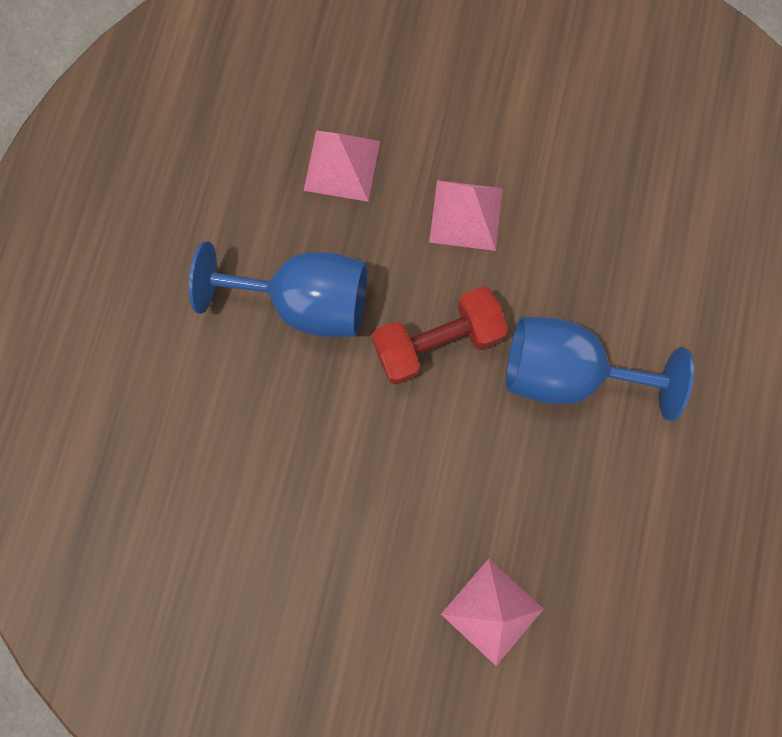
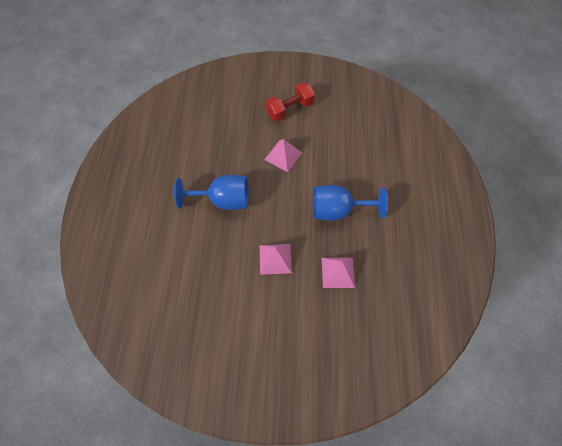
camera: 170 degrees right, 15 degrees down
red dumbbell [372,286,508,385] -> red dumbbell moved to [266,82,315,121]
pink pyramid [441,559,544,666] -> pink pyramid moved to [264,139,302,172]

